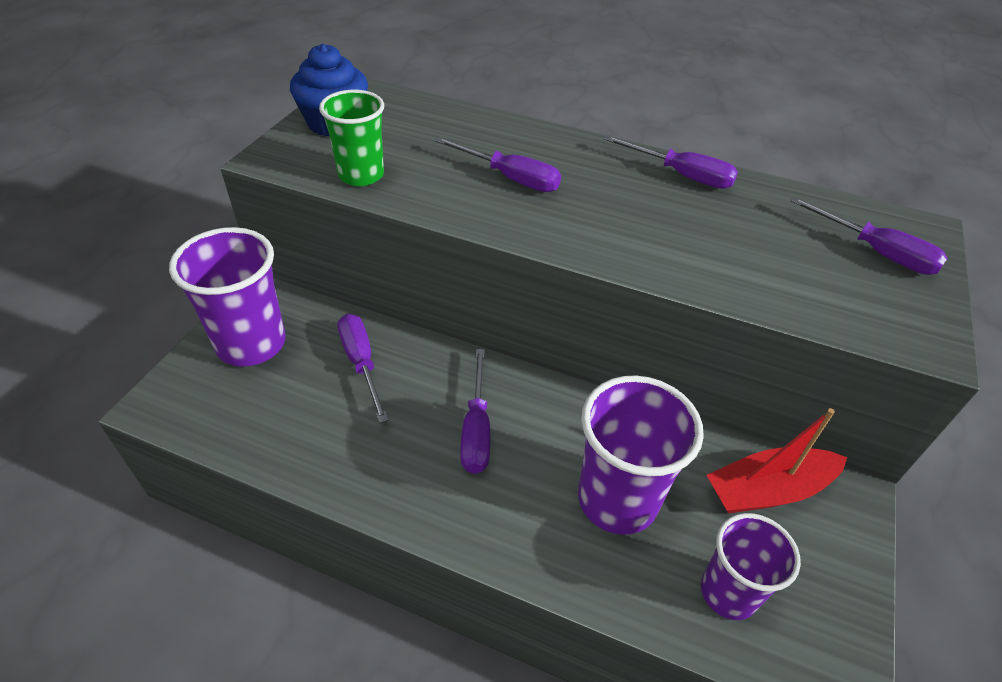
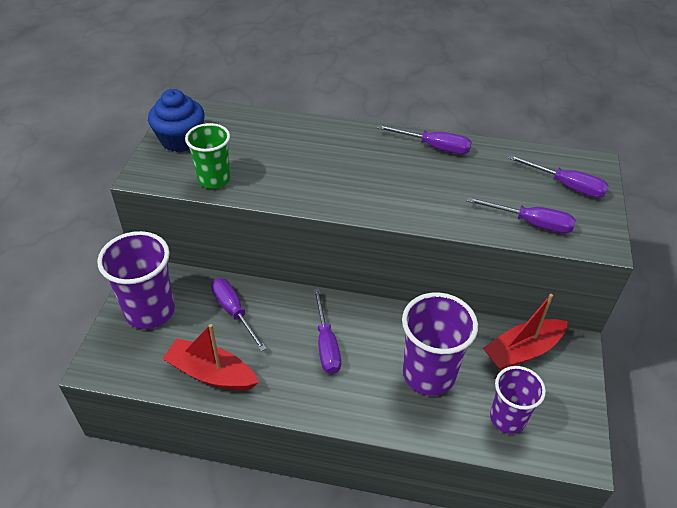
camera: 10 degrees left, 0 degrees up
purple screwdriver [435,137,561,192] -> purple screwdriver moved to [467,197,576,233]
none -> red boat [162,324,259,390]

